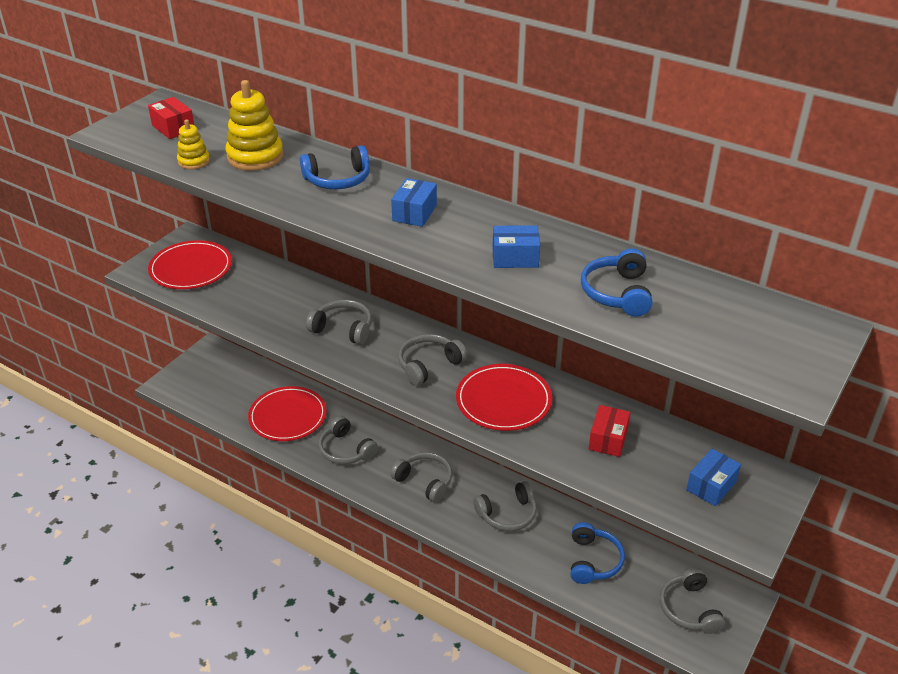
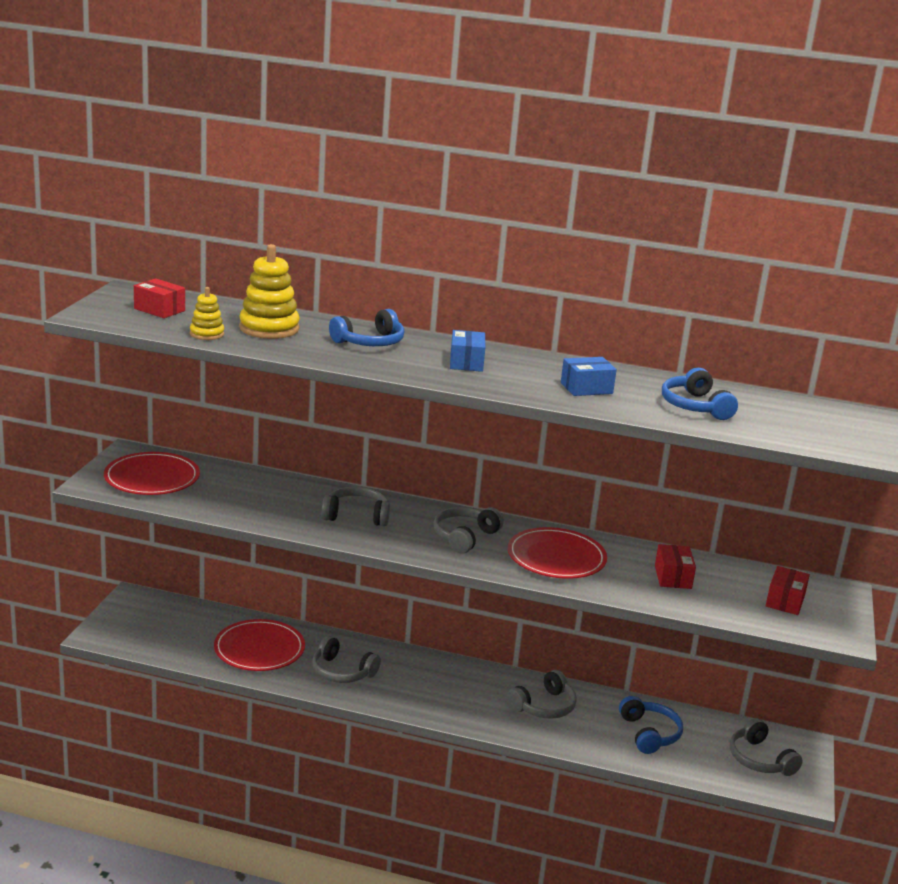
camera: 20 degrees left, 15 degrees down
grey headphones [390,452,452,503] -> none
blue box [686,449,741,506] -> red box [766,566,810,615]

